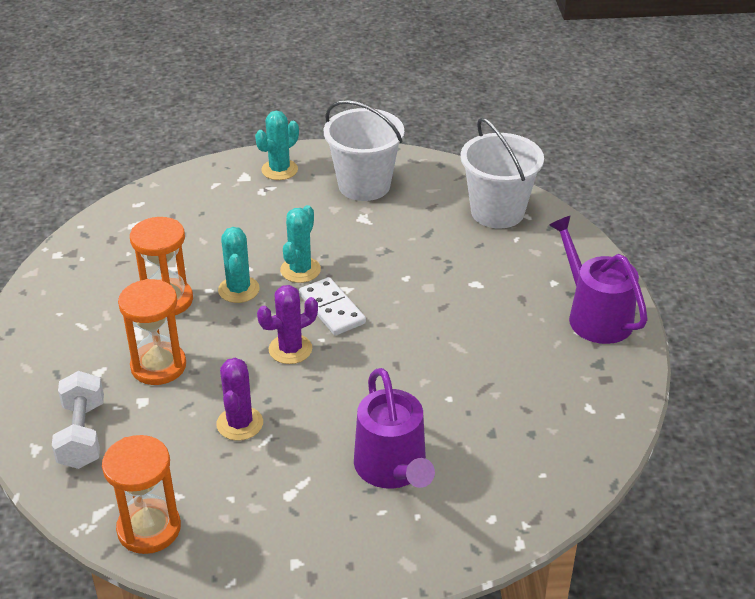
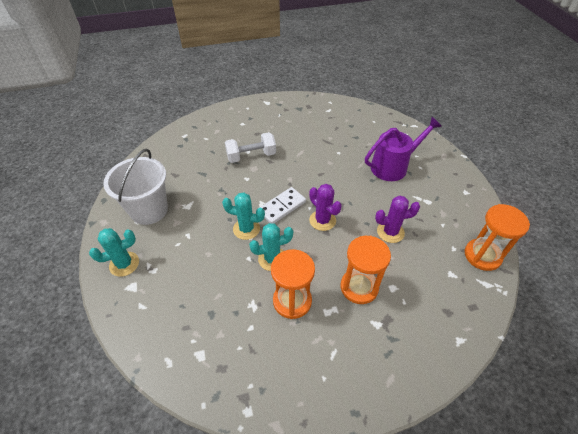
camera: 100 degrees left, 10 degrees up
white dumbbell [52,371,104,469] -> white dumbbell moved to [225,132,276,163]
turquoise cactus [255,111,299,180] -> turquoise cactus turned 60 degrees counterclockwise [89,228,139,277]
white bucket [461,118,544,228] -> none
purple watering can [549,216,648,344] -> none

